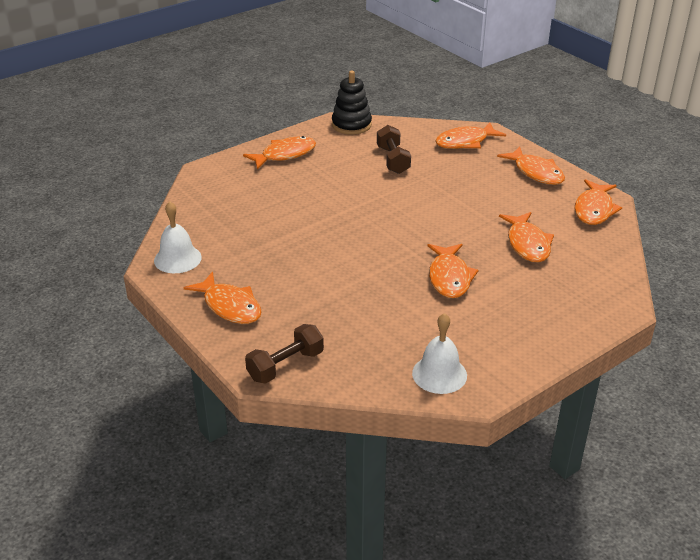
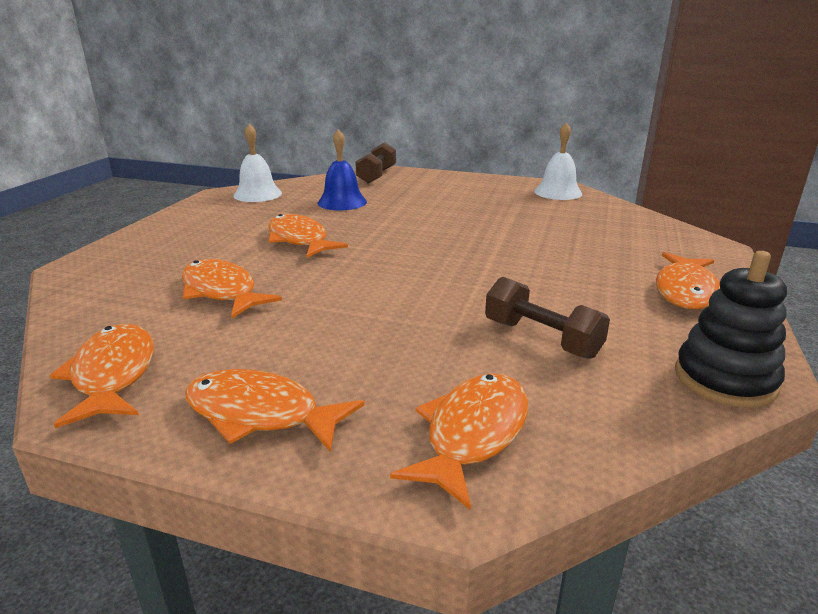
camera: 145 degrees right, 10 degrees down
orange fish [184,272,262,324] -> none
none -> blue bell [318,129,367,211]

